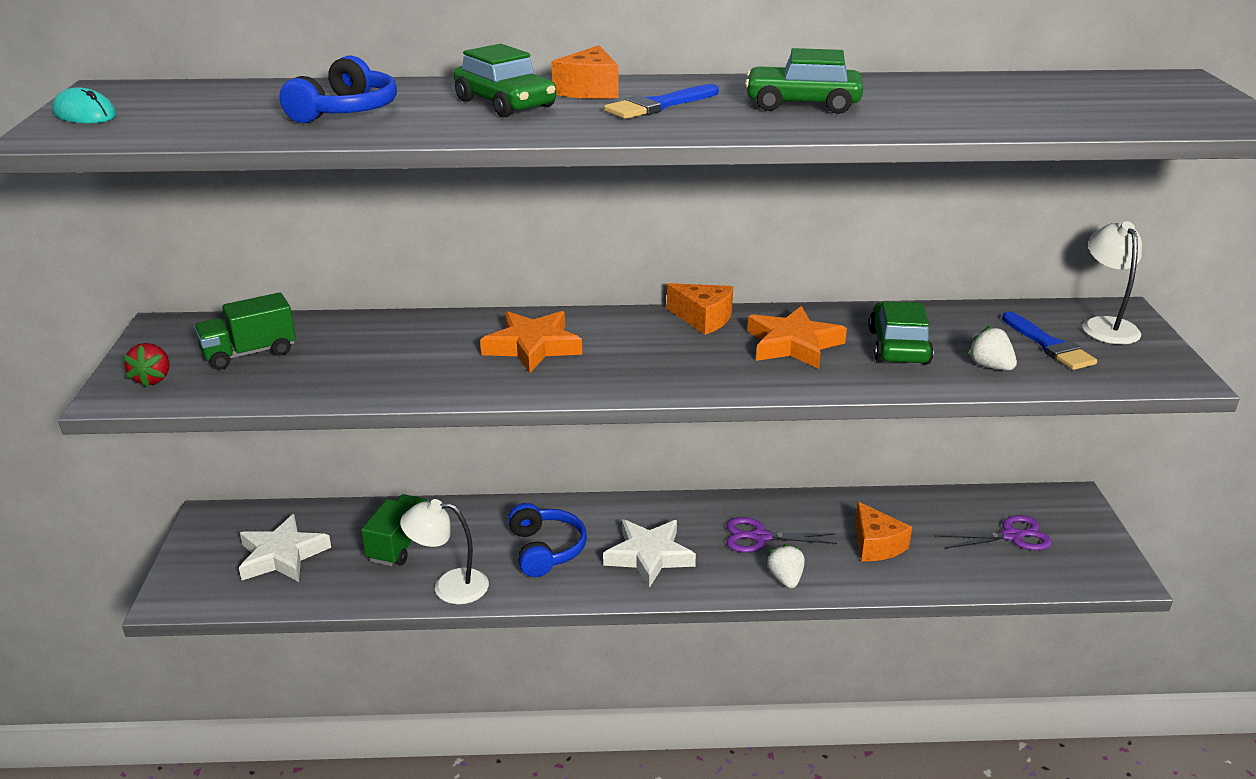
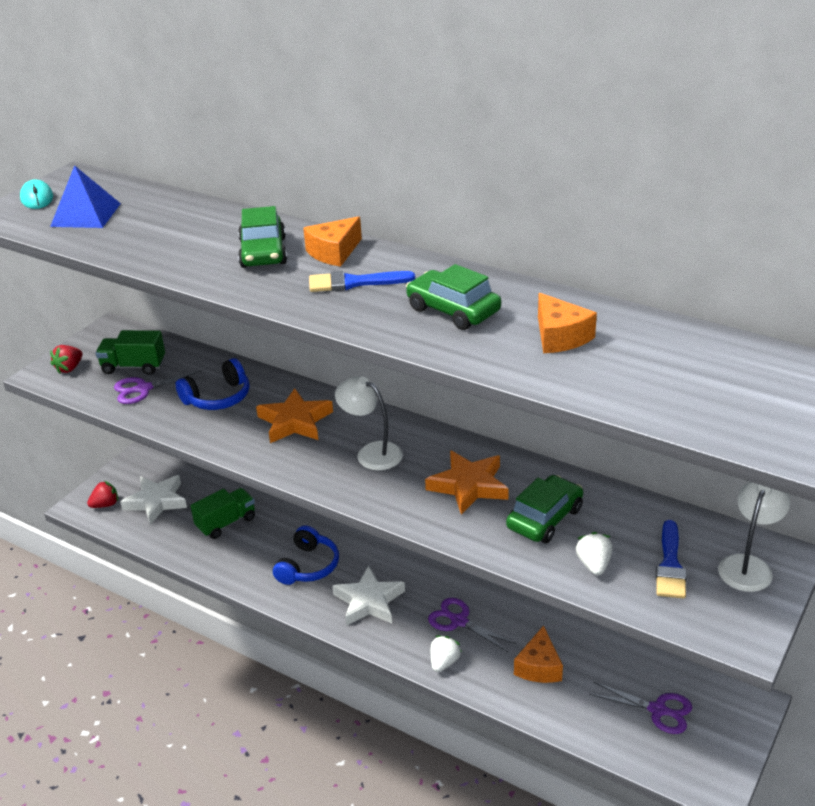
camera: 35 degrees right, 5 degrees up
blue headphones [279,56,397,123] -> blue headphones moved to [176,358,250,410]
white lamp [400,499,489,604] -> white lamp moved to [335,376,403,470]
orange cheese [667,283,733,335] -> orange cheese moved to [538,293,597,353]
none -> blue pyramid [50,165,121,228]
none -> red strawberry [87,481,118,508]
none -> purple scissors [114,370,205,404]

